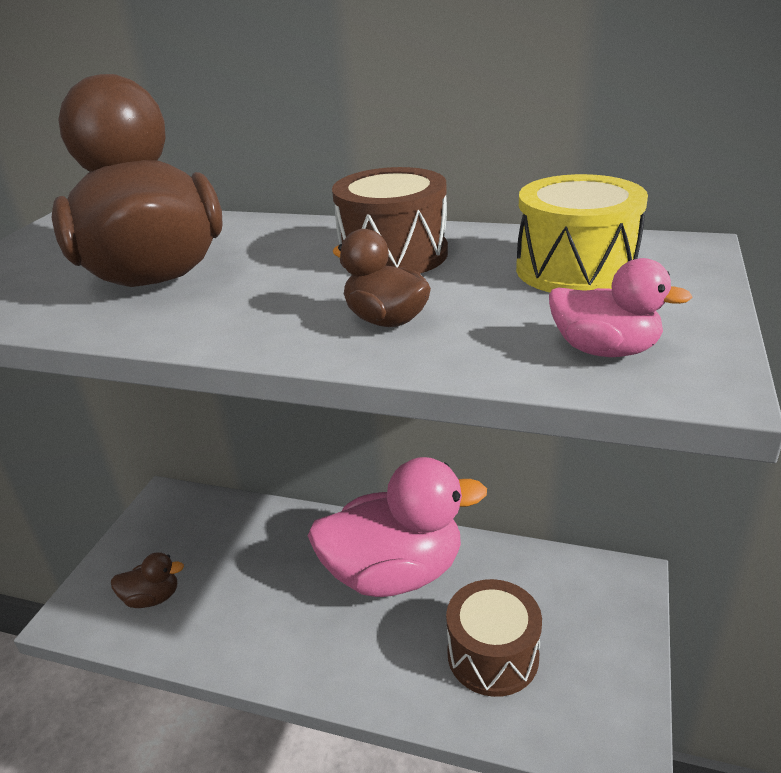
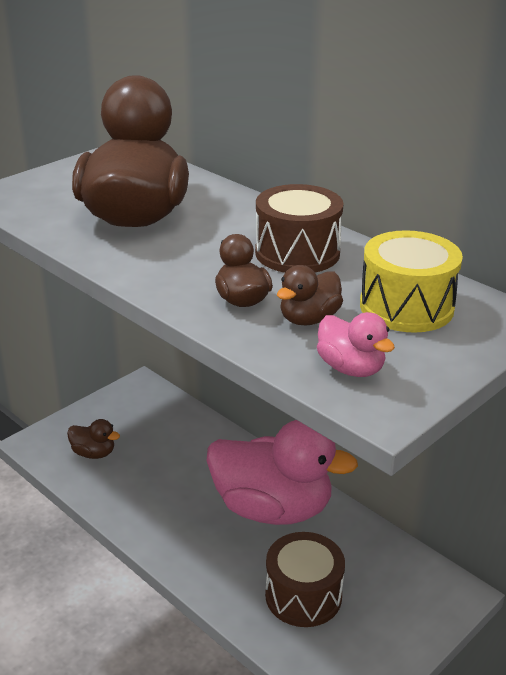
camera: 25 degrees right, 0 degrees up
none -> brown duck [277,265,343,325]

